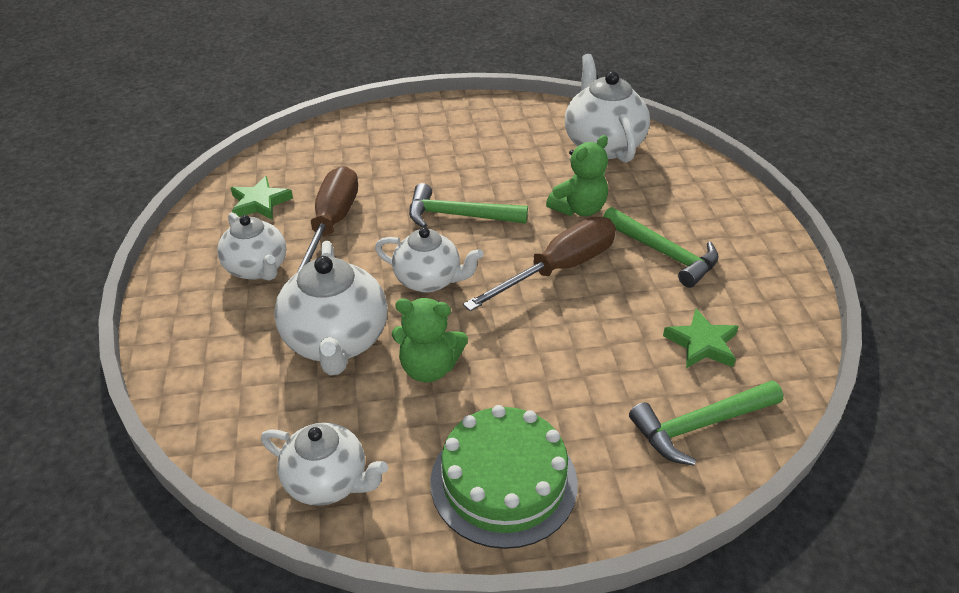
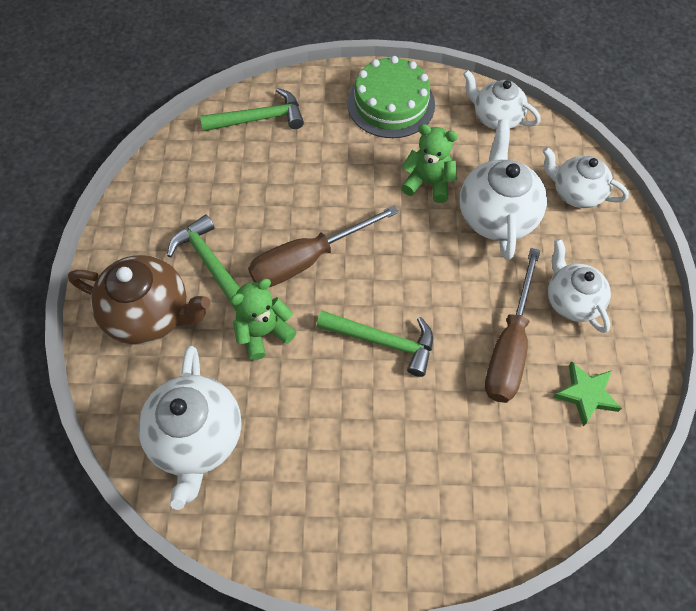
camera: 170 degrees left, 20 degrees up
white teapot [375,227,483,292] -> white teapot moved to [543,147,629,208]
green star [663,308,739,368] -> none
none -> brown teapot [68,255,210,345]

